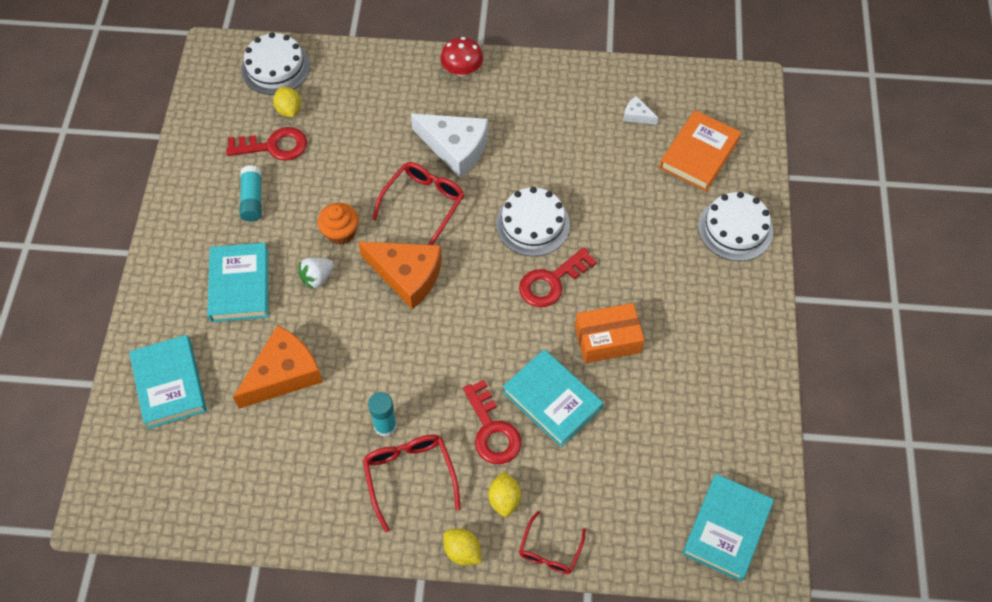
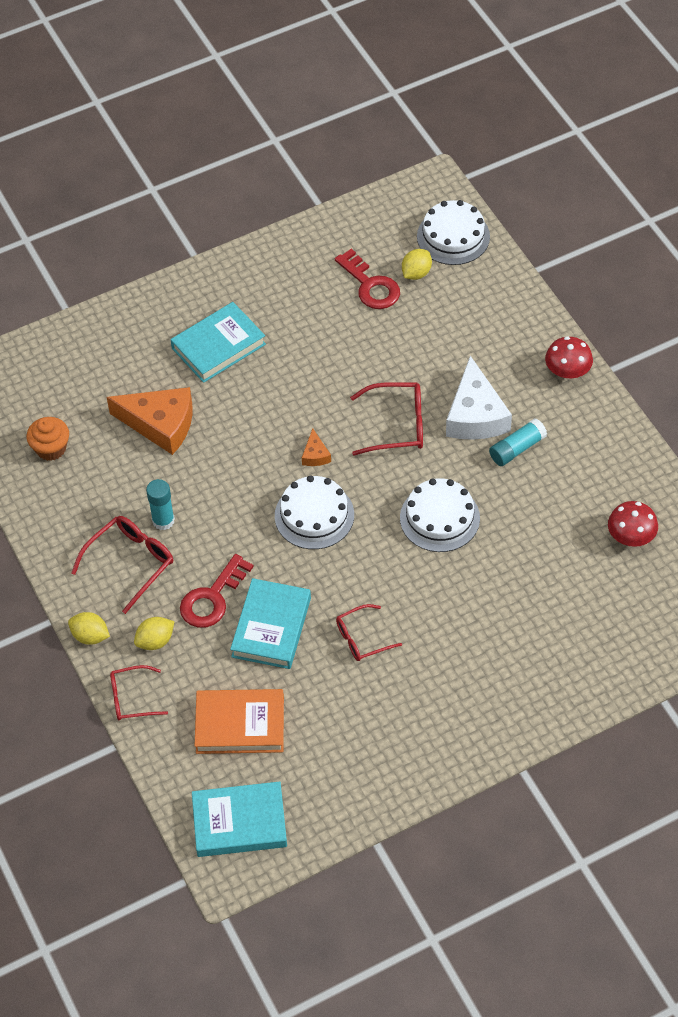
camera: 60 degrees right, 5 degrees down
turquoise book [129,335,207,429] -> none
turquoise glue stick [240,165,262,222] -> turquoise glue stick moved to [489,418,547,466]
white strawberry [298,258,334,290] -> none
orange cupcake [317,203,359,245] -> orange cupcake moved to [27,417,69,461]
orange cheese [358,242,442,310] -> orange cheese [302,428,331,466], size x0.45
yellow lemon [443,529,481,565] -> yellow lemon turned 75 degrees counterclockwise [68,612,110,645]
red key [519,247,597,307] -> none
orange box [575,303,644,363] -> red glasses [336,604,402,661]
white cheese [623,96,658,125] -> red mushroom [608,501,658,547]
orange book [659,110,741,191] -> orange book moved to [195,689,284,754]
white cake [698,192,773,261] -> white cake moved to [275,475,354,549]

